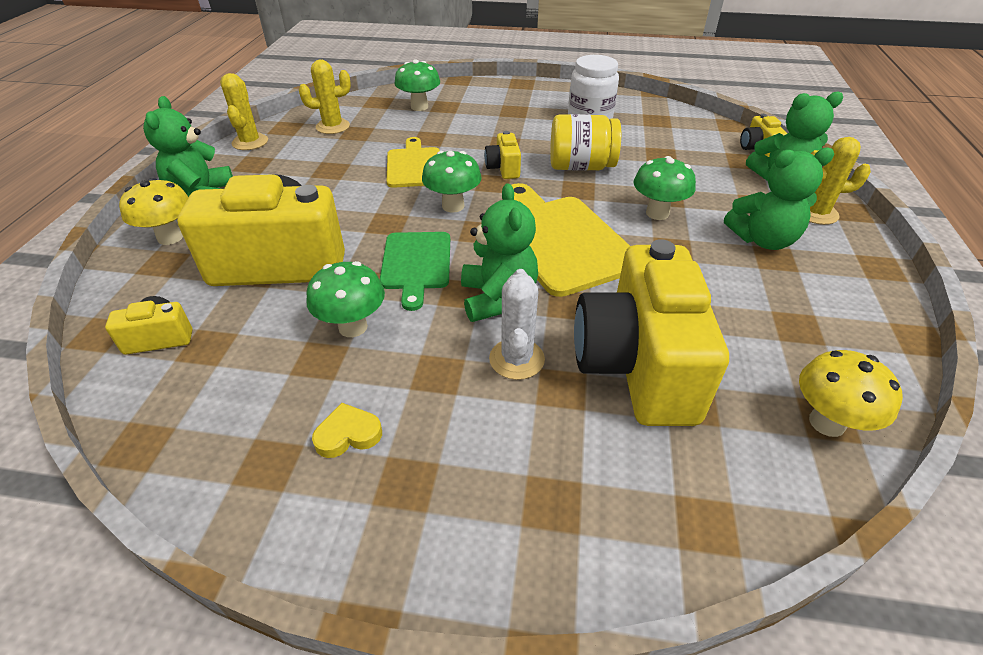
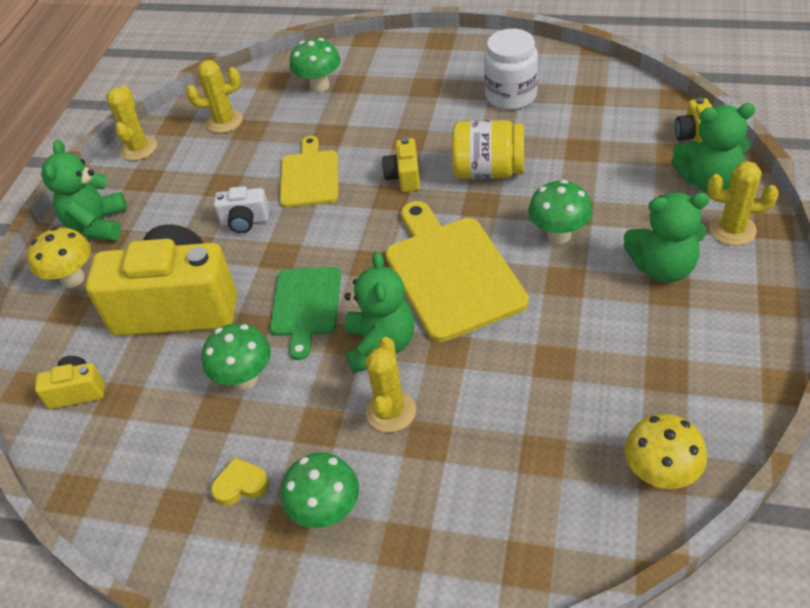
camera: 10 degrees right, 5 degrees up
green mushroom [422,151,481,213] -> green mushroom moved to [281,453,359,528]
white cactus [489,269,545,380] -> yellow cactus [366,337,416,432]
yellow camera [574,239,729,426] -> none
none -> white camera [214,186,269,233]

